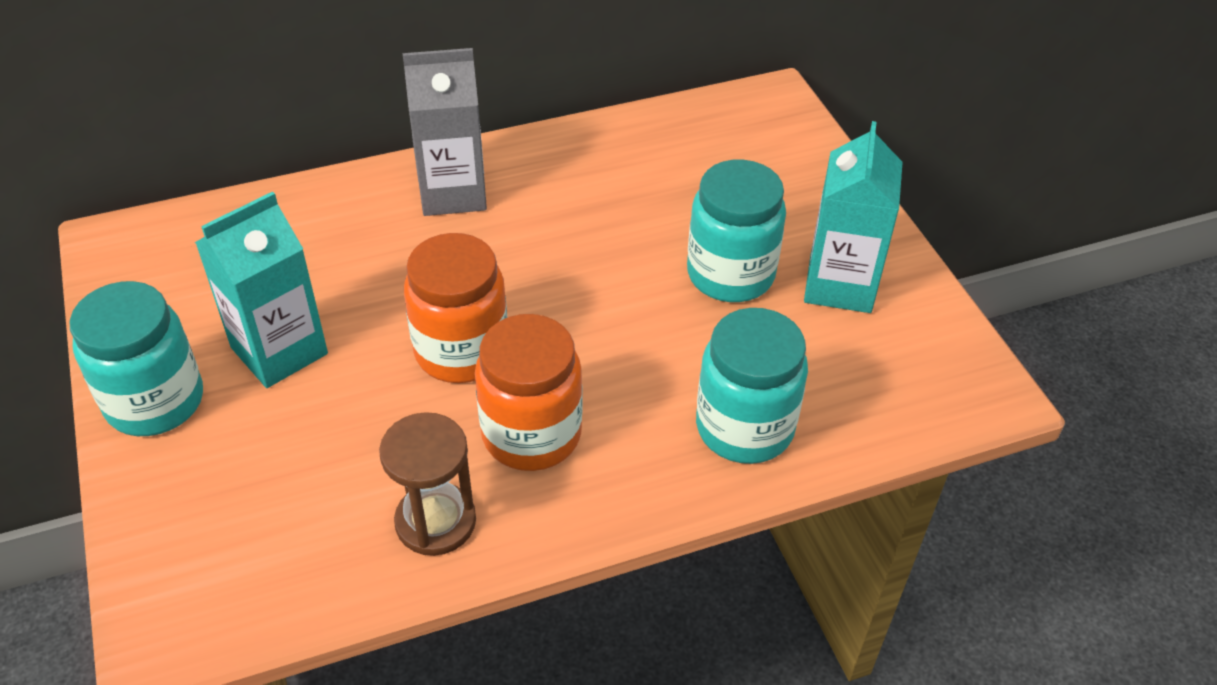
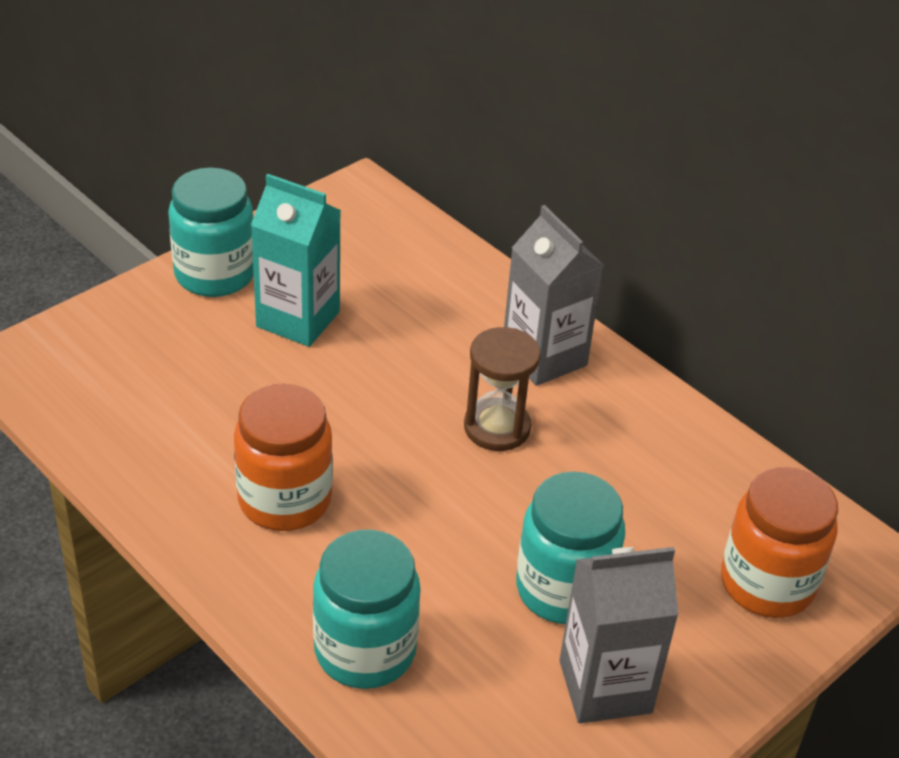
camera: 65 degrees right, 5 degrees down
brown hourglass [379,412,476,556] -> brown hourglass moved to [464,327,541,451]
orange jar [404,233,507,383] -> orange jar moved to [721,467,838,618]
turquoise carton [804,121,903,313] -> grey carton [559,547,679,723]

